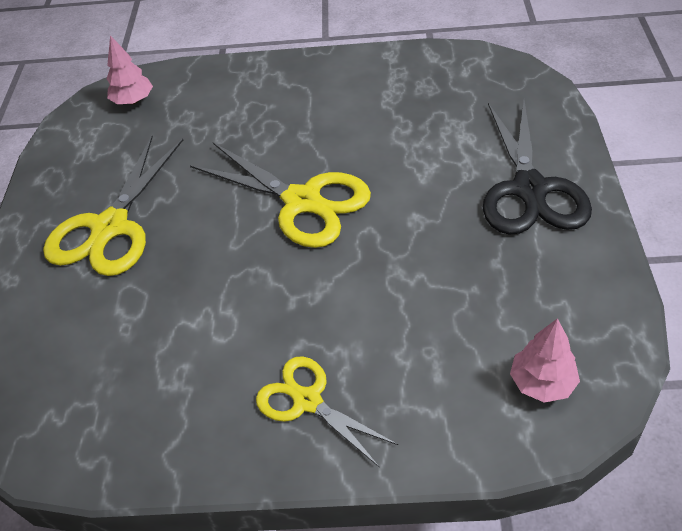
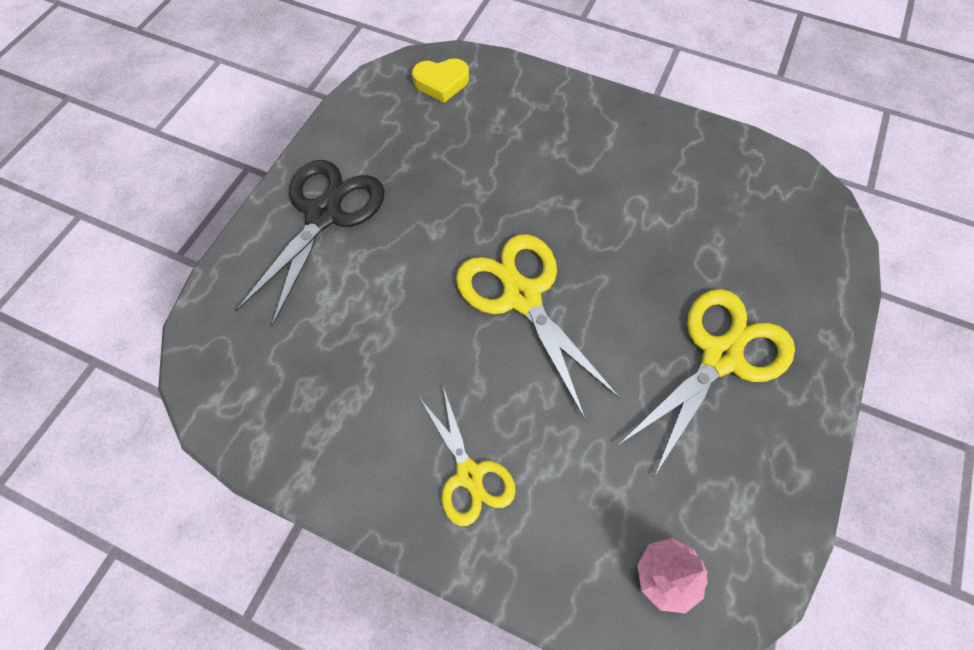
camera: 160 degrees left, 15 degrees up
yellow scissors [256,356,398,468] -> yellow scissors moved to [420,387,516,526]
pink tree [510,318,580,403] -> yellow heart [412,58,469,103]

